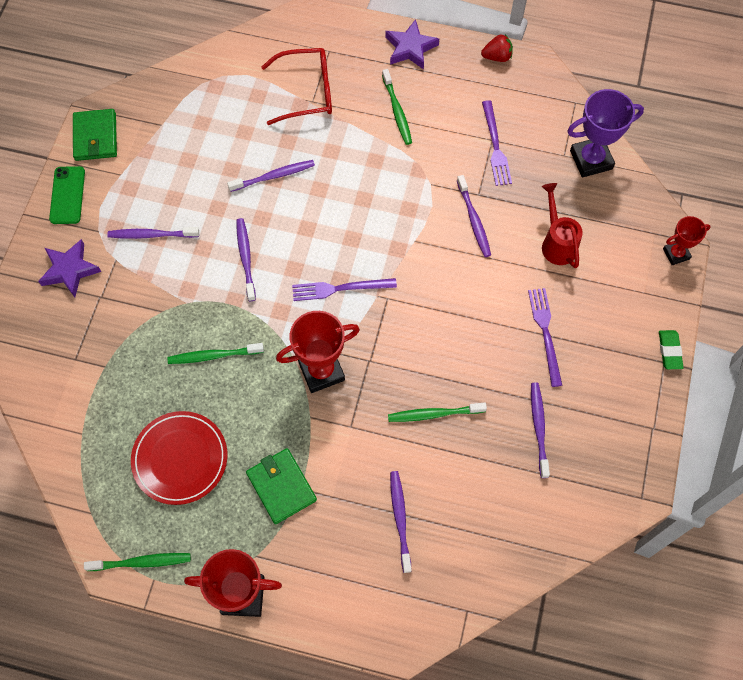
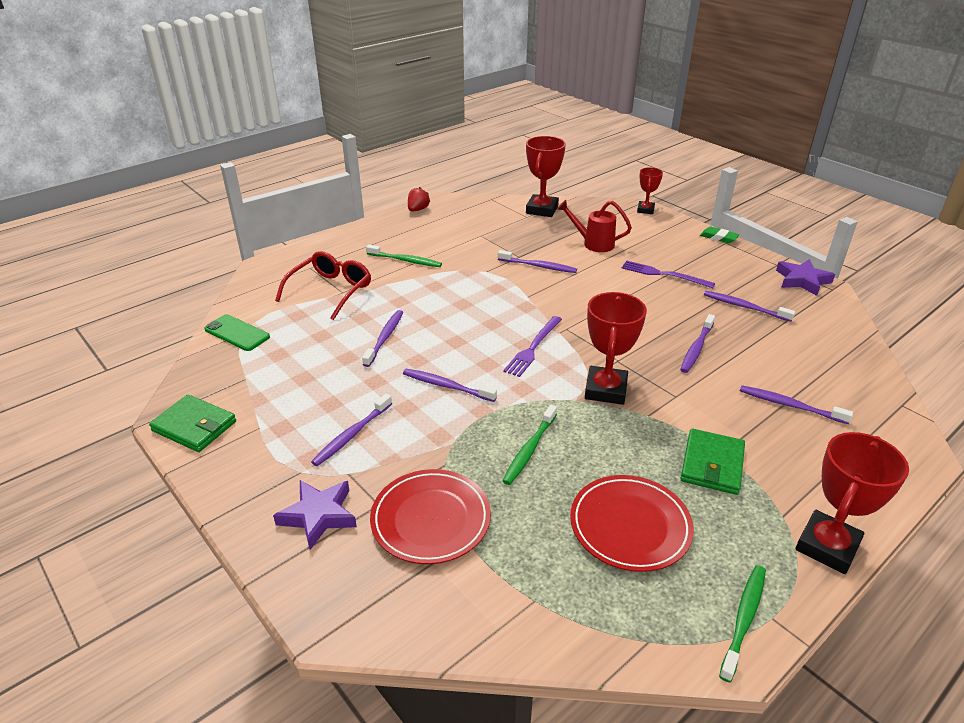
camera: 55 degrees left, 30 degrees down
green phone [49,166,85,224] -> green phone moved to [204,314,270,351]
green wallet [246,448,317,524] -> green wallet turned 75 degrees counterclockwise [681,429,745,495]
purple star [385,19,439,70] -> purple star moved to [776,259,835,296]
green toothbrush [388,402,487,422] -> purple toothbrush [680,314,715,373]
purple fork [482,100,512,186] -> none
purple trophy [567,89,644,178] -> red trophy [526,136,566,217]
none -> red plate [370,469,491,564]

